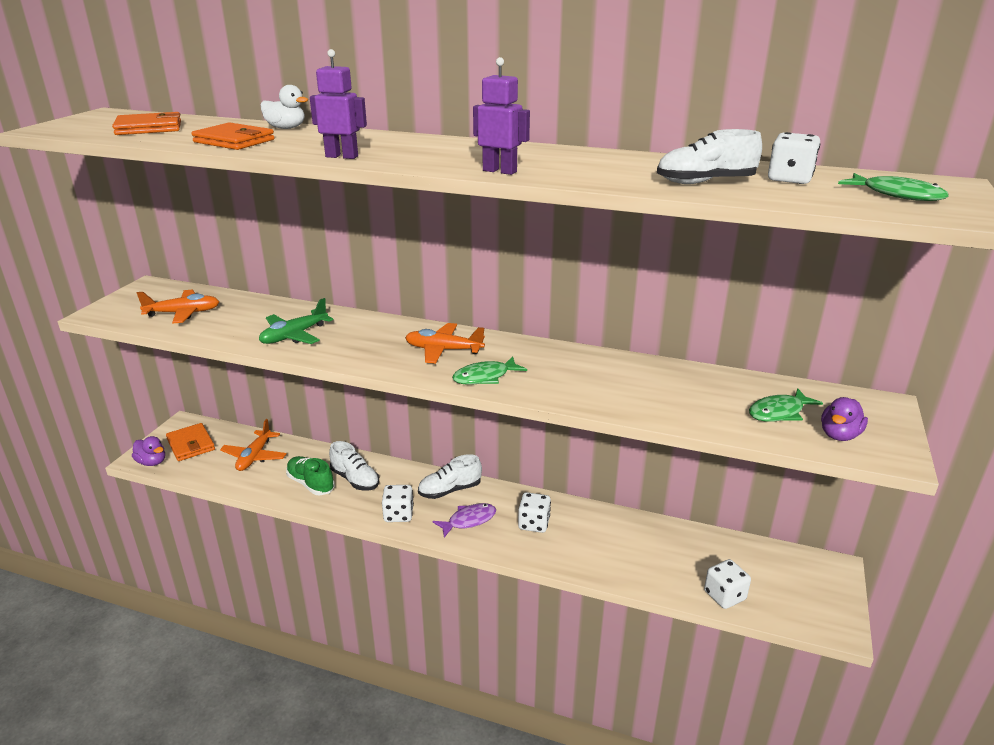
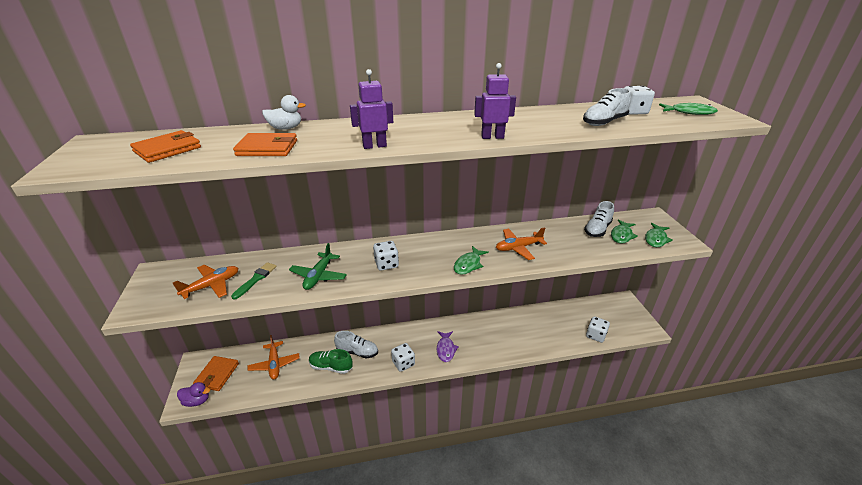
camera: 30 degrees left, 5 degrees up
orange wallet [166,423,215,461] -> orange wallet turned 75 degrees clockwise [193,356,239,391]
orange plane [405,323,485,364] -> orange plane moved to [496,227,547,260]
white shoe [418,454,482,499] -> white shoe moved to [584,201,614,237]
purple fish [433,503,496,538] -> purple fish turned 150 degrees clockwise [437,331,459,362]
white dice [518,492,551,533] -> white dice moved to [373,241,399,271]
purple duck [821,397,868,441] -> green fish [645,223,673,247]
none -> green brush [231,262,277,299]

